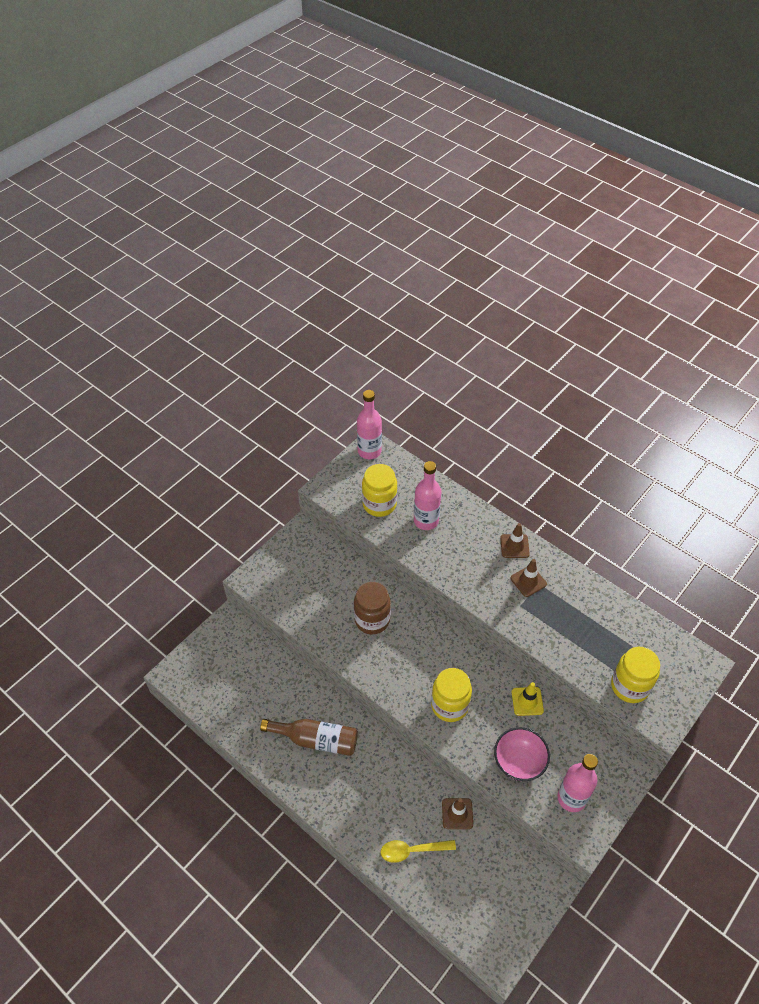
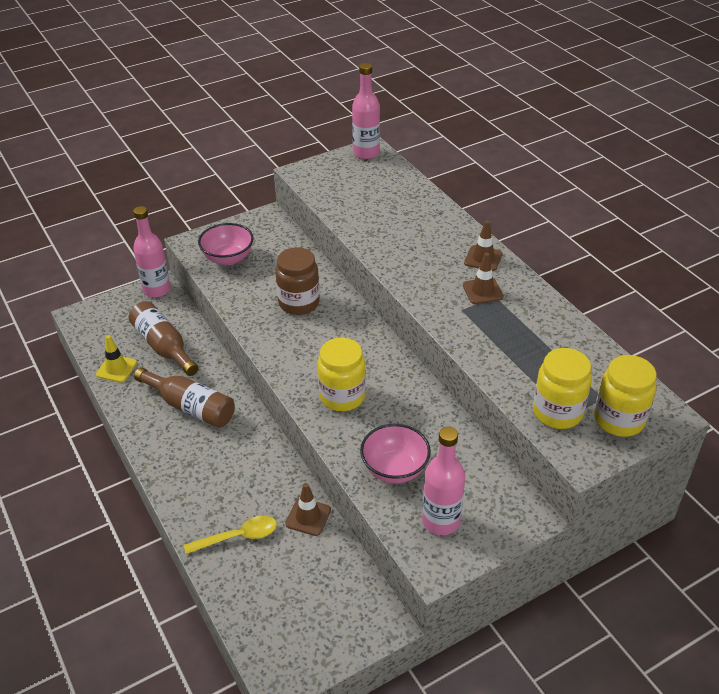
camera: 20 degrees right, 10 degrees down
yellow jar [362,464,397,517] -> yellow jar moved to [594,355,657,437]
yellow spoon [381,840,456,863] -> yellow spoon turned 150 degrees clockwise [184,516,277,554]
pink bottle [414,461,441,530] -> pink bottle moved to [133,206,171,298]
yellow traffic cone [512,682,544,716] -> yellow traffic cone moved to [96,335,137,383]
none -> brown bottle [129,301,199,376]
none -> pink bowl [198,223,254,265]

